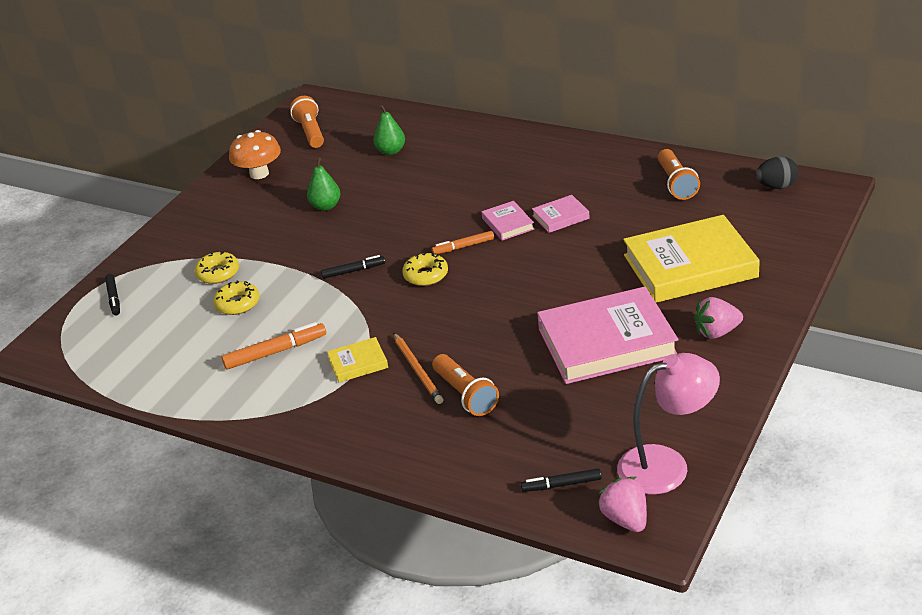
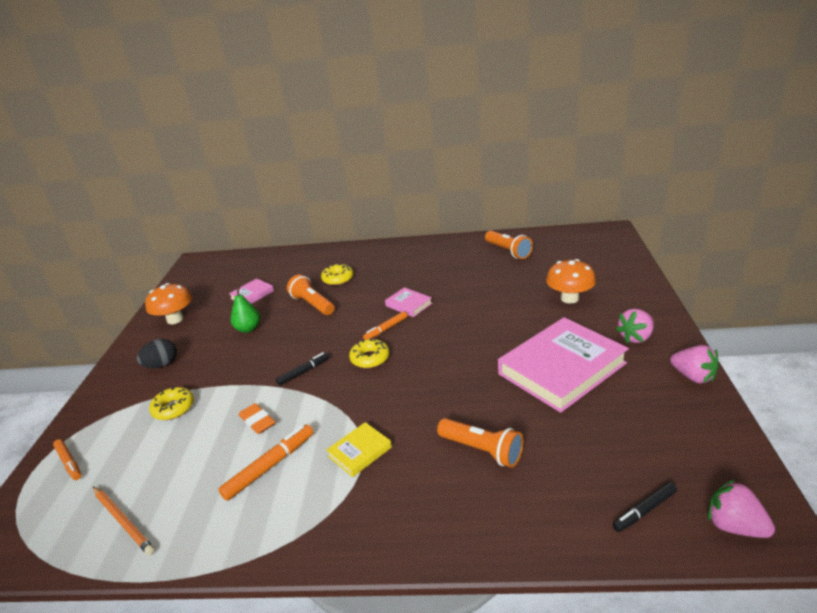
camera: 25 degrees left, 5 degrees down
black marker [105,274,120,315] -> orange marker [53,439,81,480]
yellow donut [213,281,259,315] -> yellow donut moved to [321,263,353,285]
orange flashlight [290,96,324,148] -> orange flashlight moved to [287,274,335,315]
green pear [373,105,405,155] -> none
orange pencil [393,333,443,404] -> orange pencil moved to [93,487,155,555]
pink book [532,195,590,233] -> pink book moved to [229,278,274,304]
pink lamp [617,353,720,495] -> none
yellow book [623,215,760,303] -> orange mushroom [546,259,596,304]
black egg [756,156,798,189] -> black egg moved to [137,339,177,368]
none -> orange eraser [239,403,276,434]
none -> pink strawberry [670,345,719,384]

